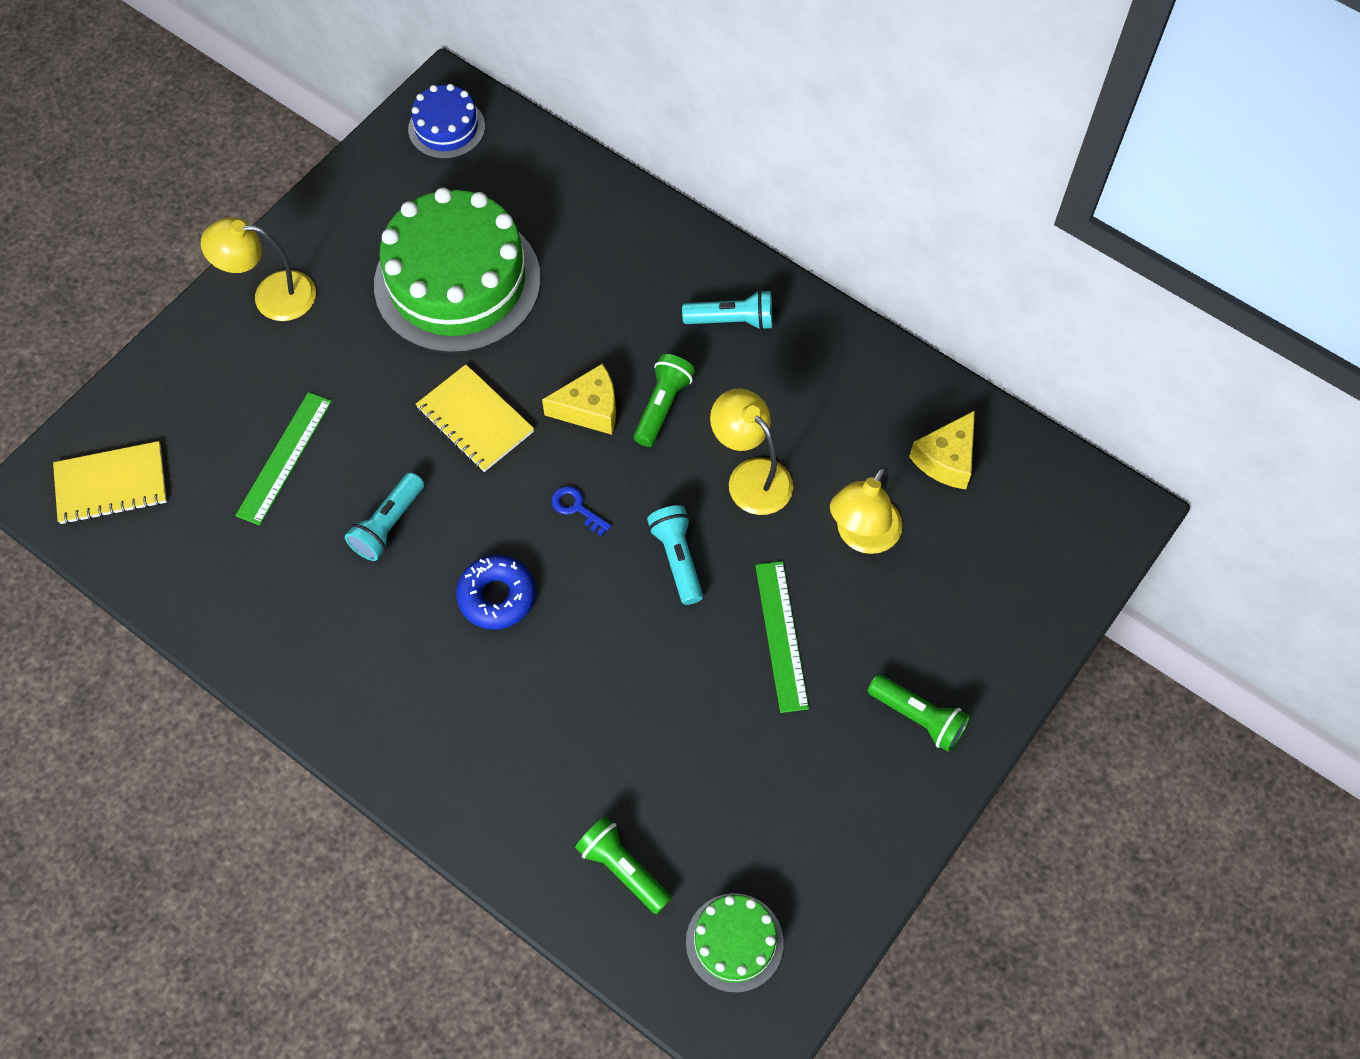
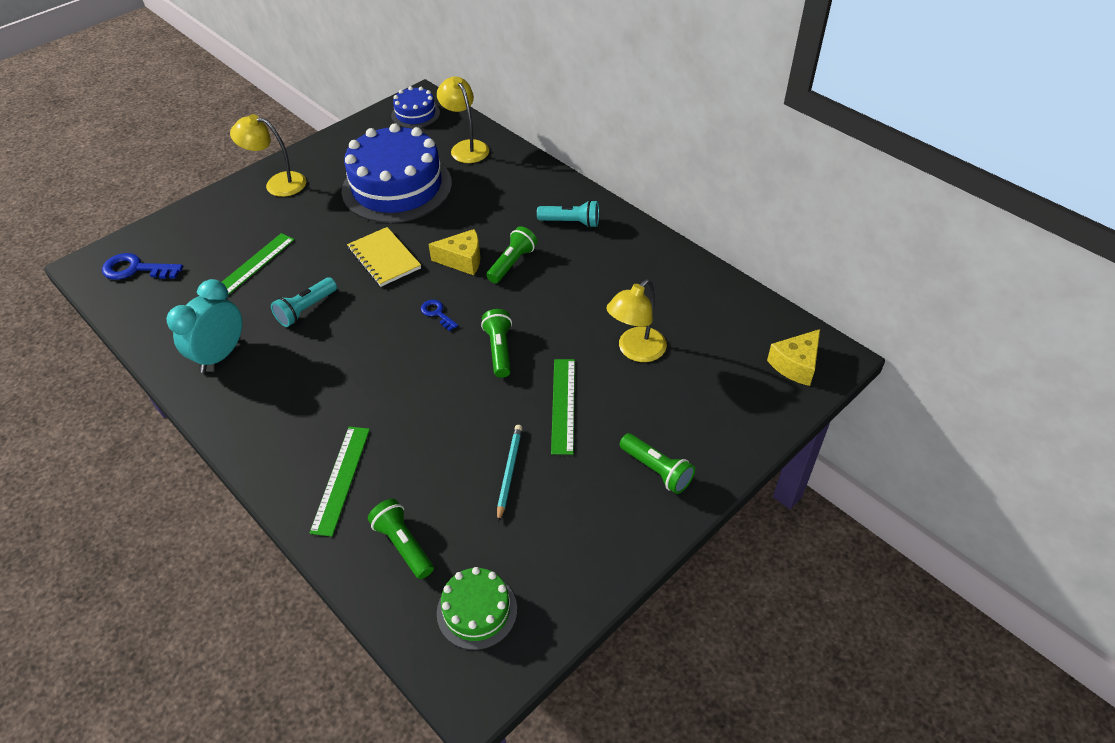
camera: 10 degrees right, 15 degrees down
yellow notebook [53,441,167,524] -> blue key [102,253,183,280]
green cake [374,188,541,353] -> blue cake [342,123,452,223]
blue donut [456,555,535,630] -> none
turquoise flashlight [647,505,703,605] -> green flashlight [481,309,512,378]
yellow lamp [710,389,793,515] -> yellow lamp moved to [437,77,489,163]
yellow cheese [909,410,975,489] -> yellow cheese moved to [767,329,820,386]
none -> turquoise clock [167,279,242,373]
none -> green ruler [310,427,370,537]
none -> turquoise pencil [497,425,522,522]

